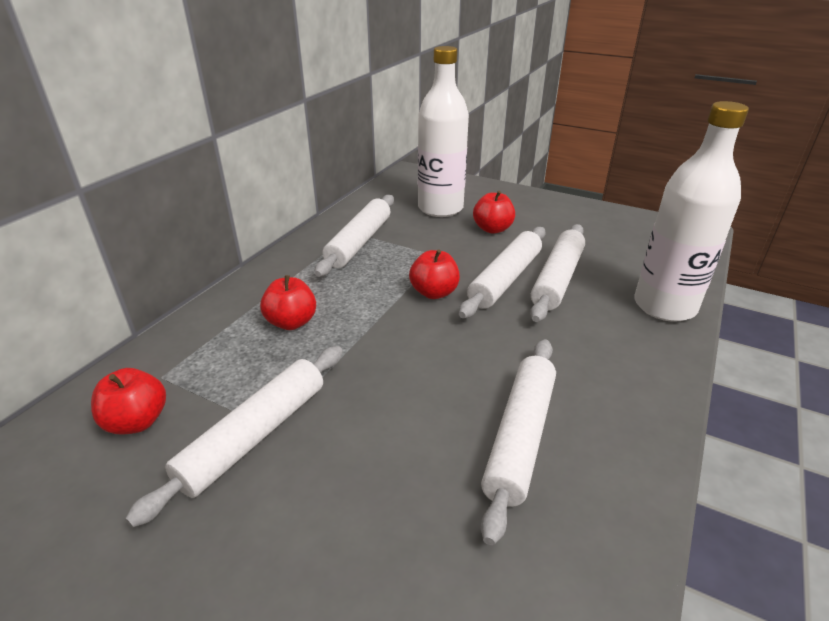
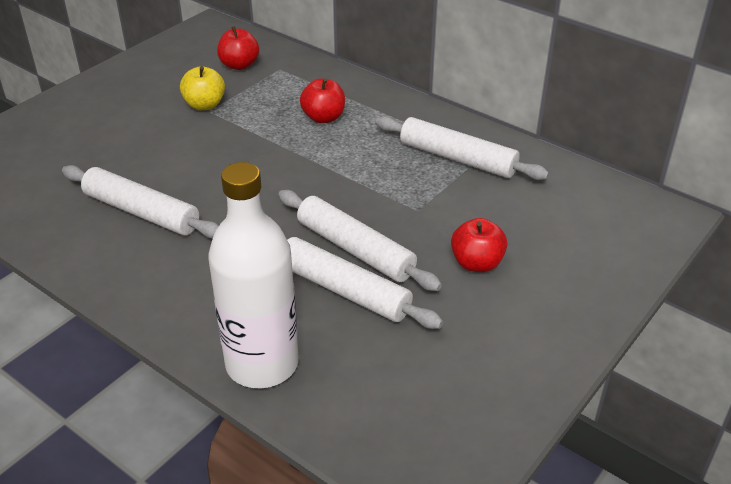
camera: 100 degrees right, 5 degrees up
white rolling pin [125,346,343,527] -> yellow apple [180,66,225,110]
red apple [409,249,460,299] -> none
white bottle [418,46,469,217] -> none

